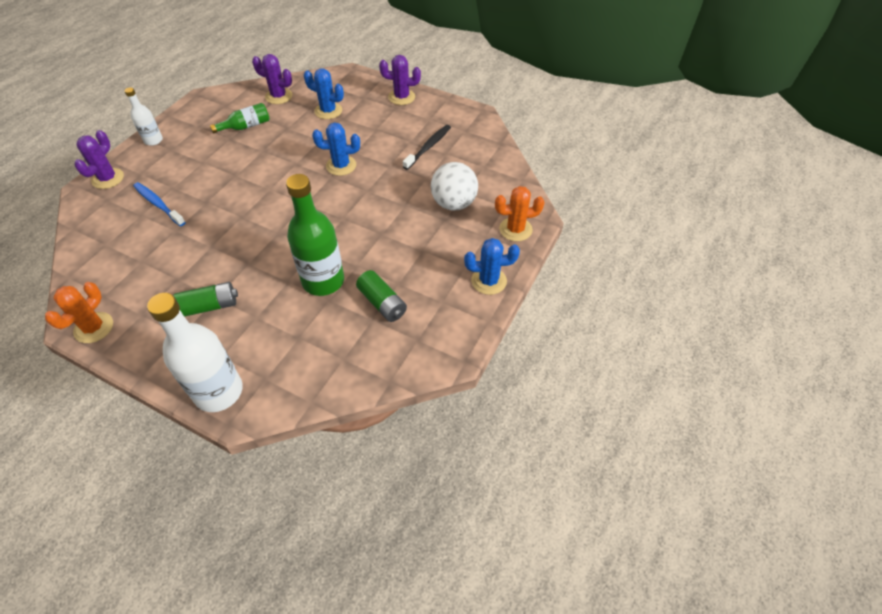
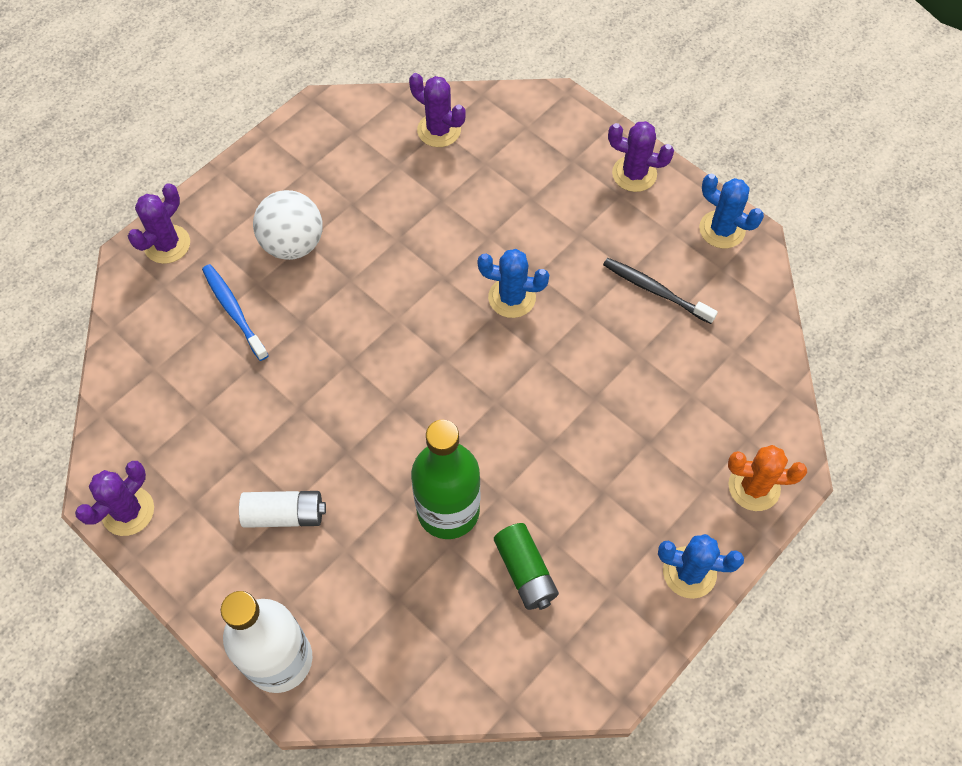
camera: 15 degrees right, 10 degrees up
orange cactus [45,282,113,343] -> purple cactus [75,461,154,536]
white bottle [124,87,163,146] -> none
green battery [173,282,238,317] -> white battery [239,491,326,528]
green bottle [210,103,270,133] -> none
blue cactus [304,68,344,119] -> blue cactus moved to [699,174,764,248]
black toothbrush [403,125,451,170] -> black toothbrush turned 105 degrees counterclockwise [603,258,718,324]
white ball [431,162,478,210] -> white ball moved to [253,190,322,260]

